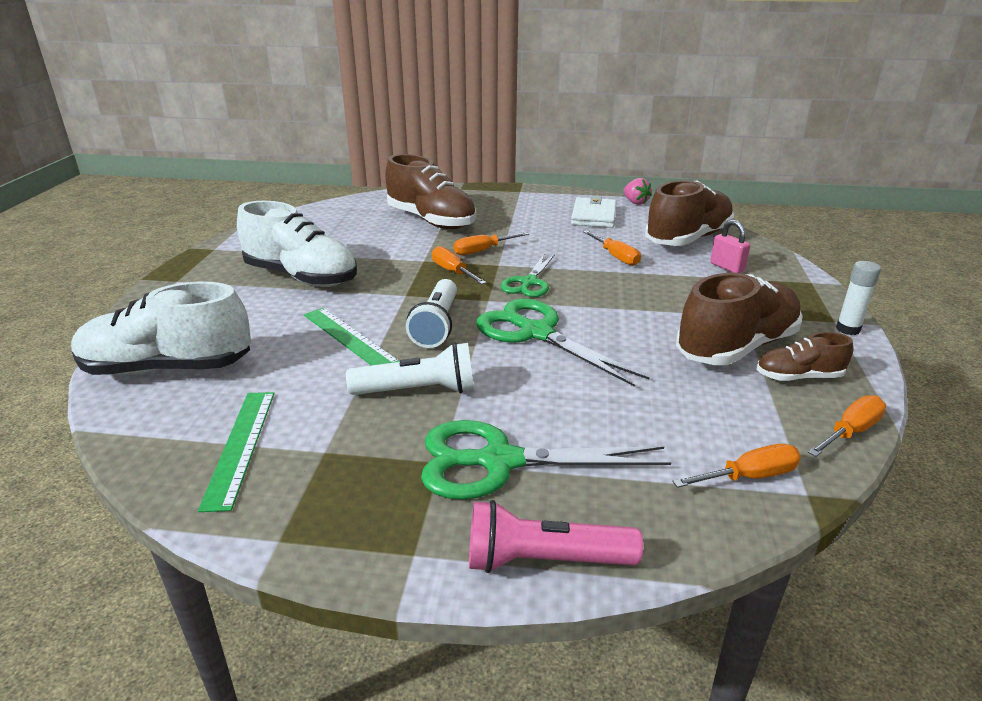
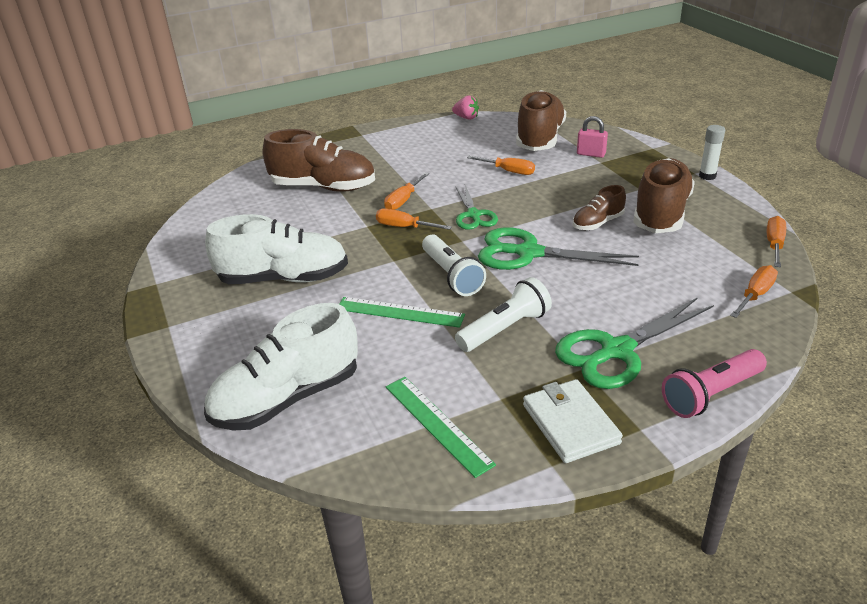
camera: 30 degrees left, 5 degrees up
white wallet [571,196,617,228] -> white wallet moved to [523,379,623,463]
brown shoe [757,332,853,381] -> brown shoe moved to [573,185,626,230]

